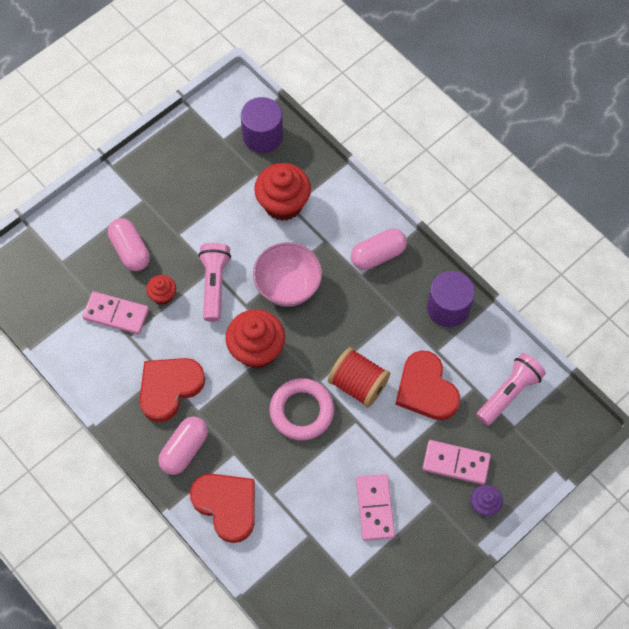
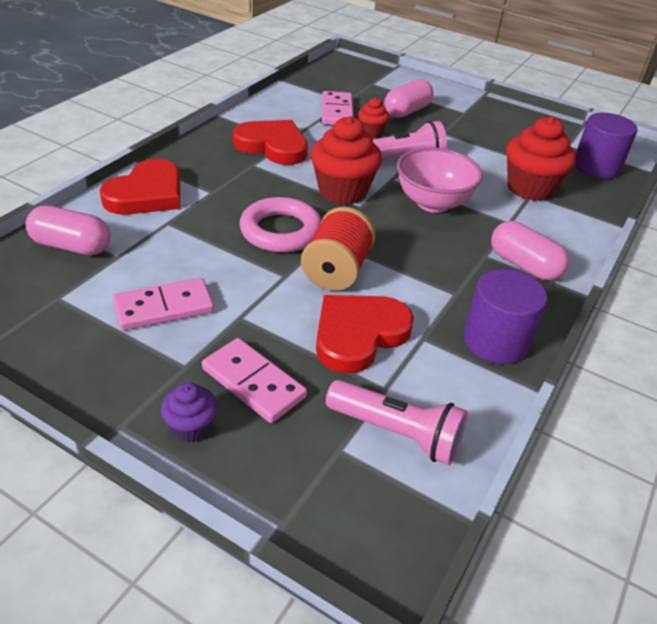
camera: 70 degrees right, 25 degrees down
pink capsule [158,416,208,475] -> pink capsule moved to [26,205,111,256]
pink domino [422,440,491,485] -> pink domino turned 45 degrees counterclockwise [202,338,307,423]

